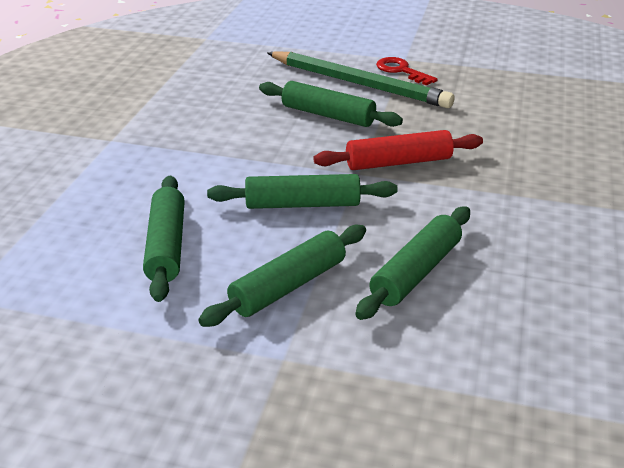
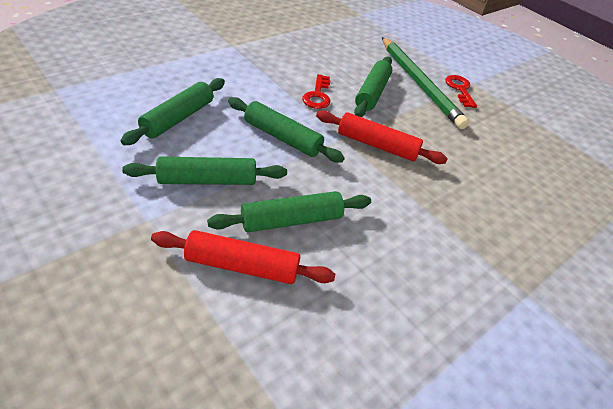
camera: 30 degrees right, 10 degrees up
green rolling pin [259,81,403,127] -> green rolling pin turned 45 degrees clockwise [354,56,392,117]
none -> red rolling pin [151,230,335,284]
none -> red key [302,74,330,109]

